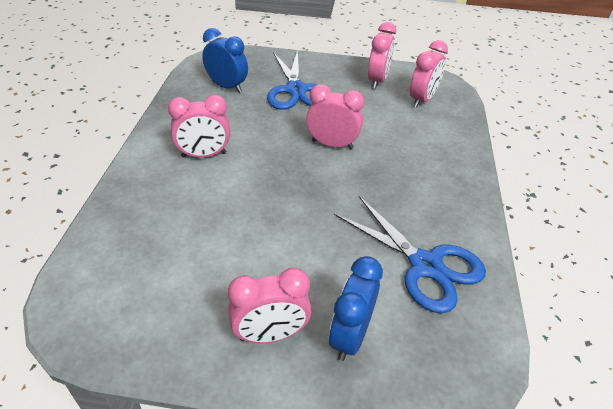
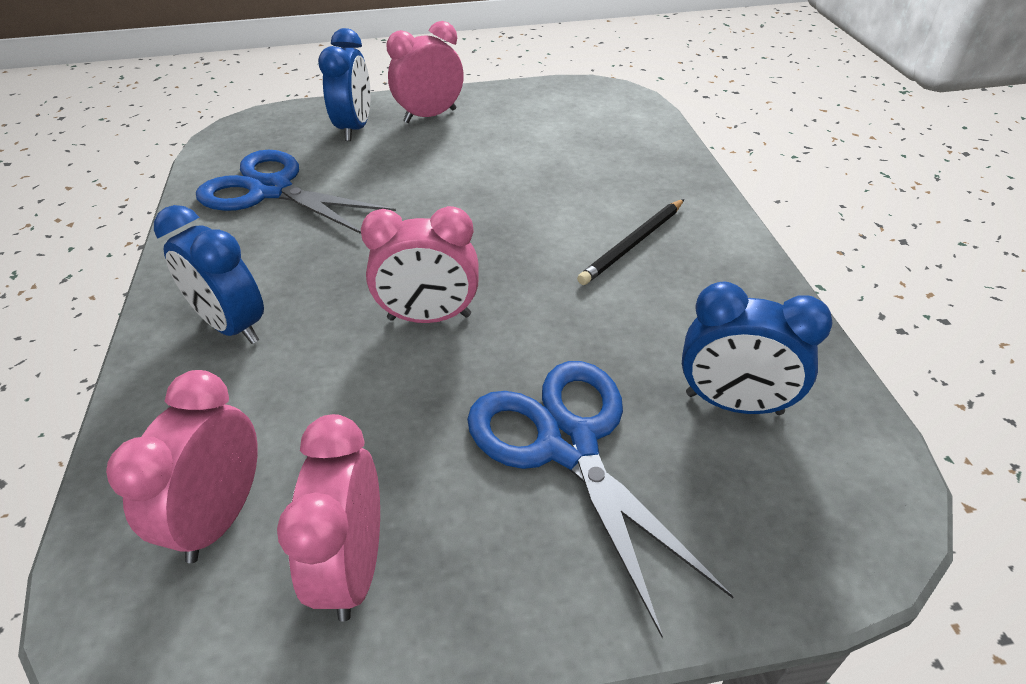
camera: 165 degrees right, 0 degrees up
pink clock [168,95,230,158] -> black pencil [577,199,684,285]
none -> blue clock [154,205,264,344]

